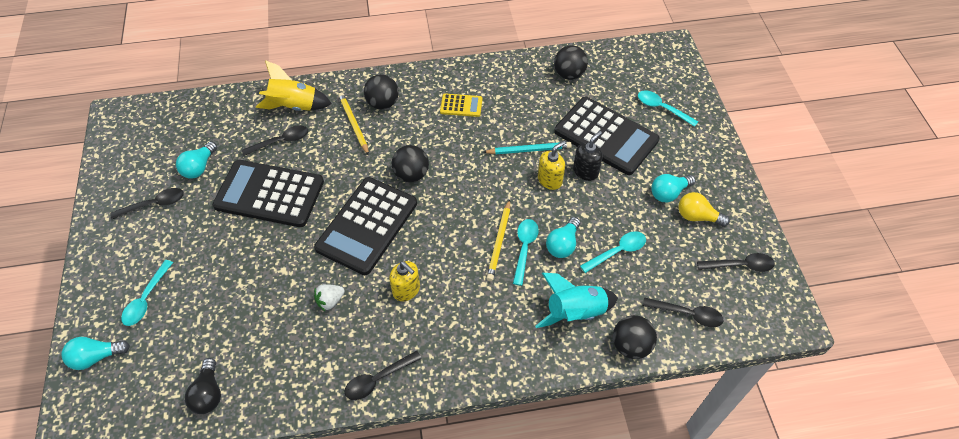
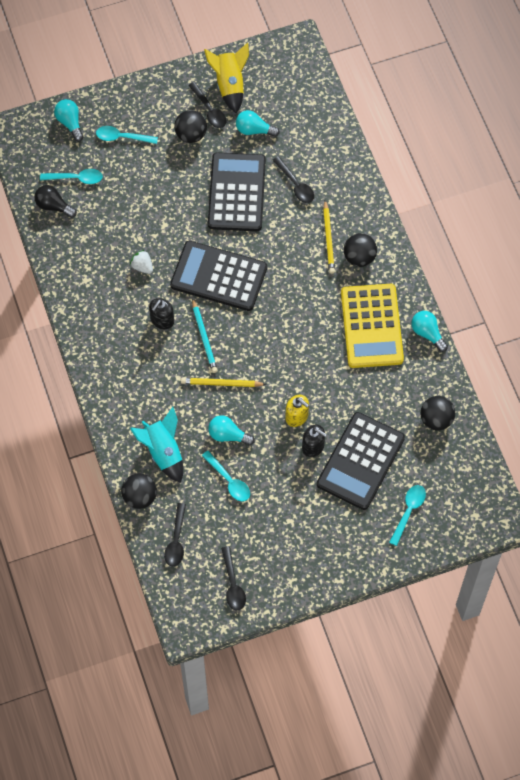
camera: 80 degrees right, 10 degrees up
black light bulb [185,358,221,414] -> black light bulb turned 45 degrees clockwise [34,185,77,218]
yellow rocket [256,60,332,111] -> yellow rocket moved to [204,42,249,113]
yellow pencil [338,92,369,155] -> yellow pencil turned 120 degrees clockwise [323,200,335,274]
black spoon [345,350,422,400] -> none
yellow soap dispenser [389,261,420,301] -> black soap dispenser [149,298,174,329]
black ball [392,145,429,182] -> black ball moved to [174,110,207,143]
yellow calculator [440,93,482,117] -> yellow calculator [341,284,404,368], size x2.19
turquoise pencil [483,142,572,155] -> turquoise pencil moved to [192,298,218,373]
turquoise spoon [513,219,539,286] -> turquoise spoon moved to [40,169,103,184]
turquoise light bulb [651,174,695,202] -> turquoise light bulb moved to [411,311,448,352]
yellow light bulb [678,192,730,227] -> none

